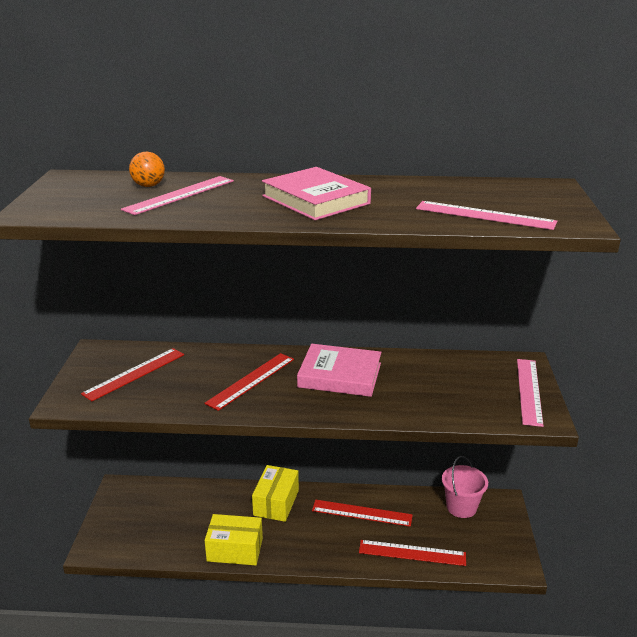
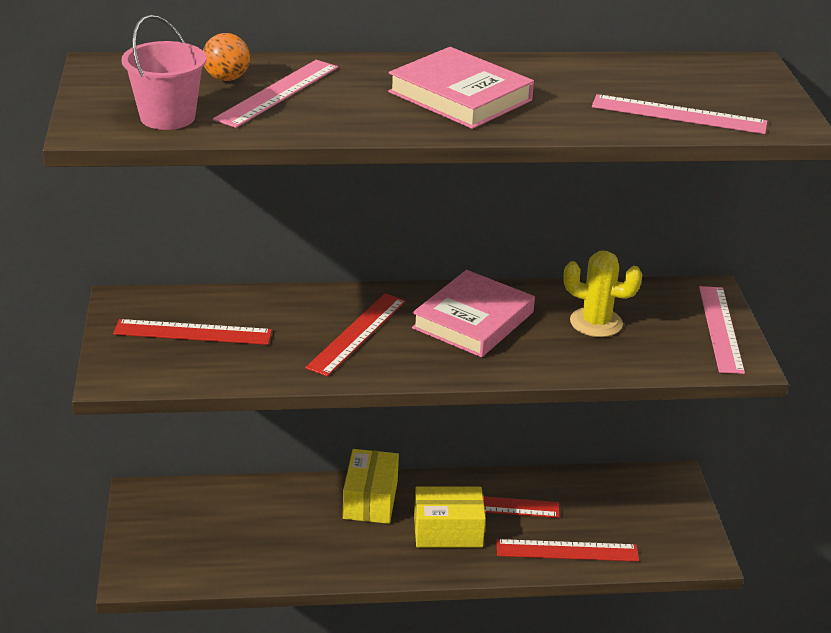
camera: 10 degrees left, 5 degrees up
red ruler [81,348,184,401] -> red ruler turned 60 degrees clockwise [113,319,272,345]
yellow box [205,514,263,565] -> yellow box moved to [414,487,486,547]
pink book [297,344,382,397] -> pink book turned 60 degrees counterclockwise [412,270,535,357]
pink bucket [442,456,488,518] -> pink bucket moved to [122,15,206,130]
none -> yellow cactus [564,251,642,337]

